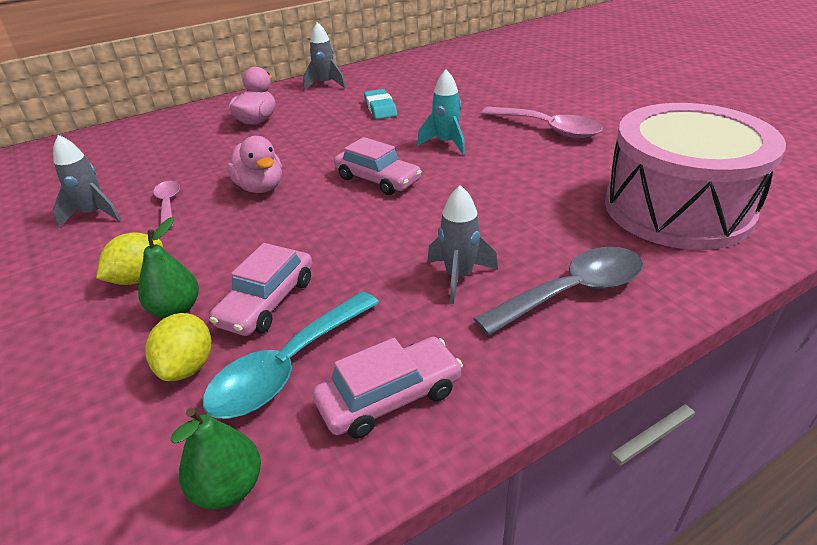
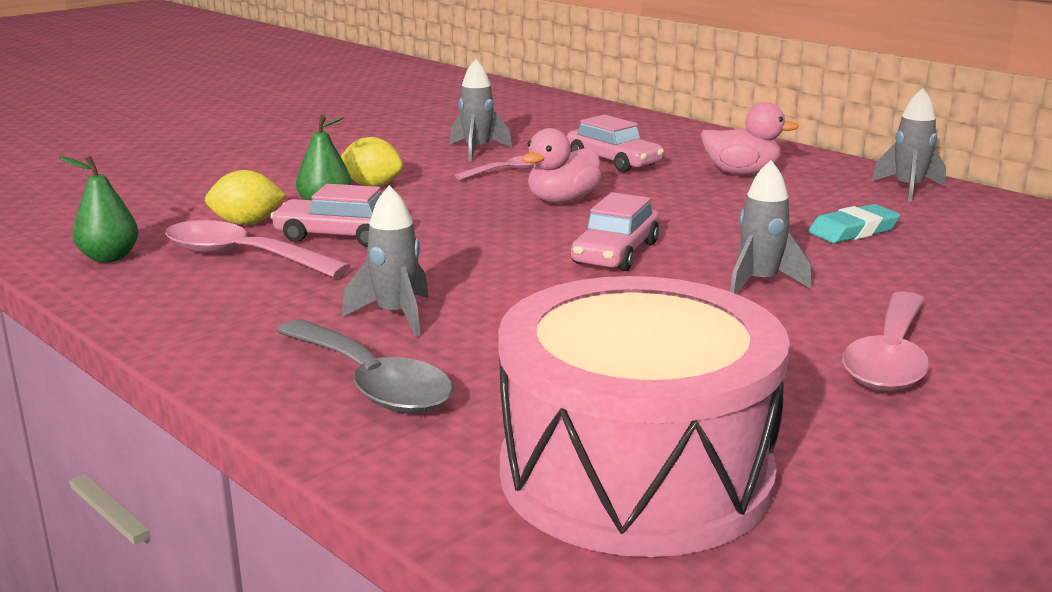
camera: 75 degrees right, 15 degrees down
turquoise spoon [203,291,379,419] -> pink spoon [165,220,350,278]
pink car [313,337,463,438] -> pink car moved to [567,115,664,172]
turquoise rocket [417,70,465,155] -> grey rocket [730,160,812,294]

